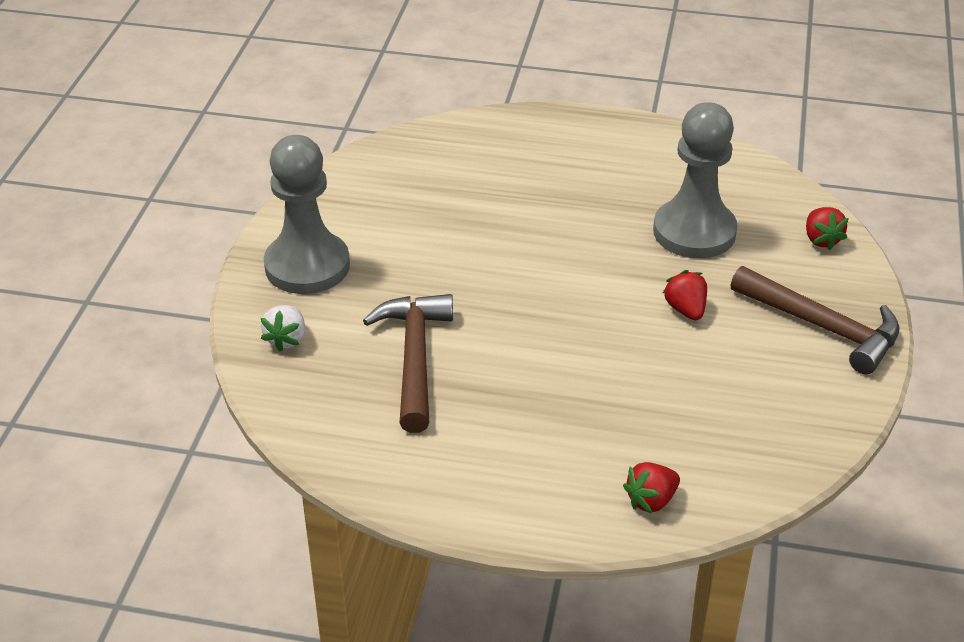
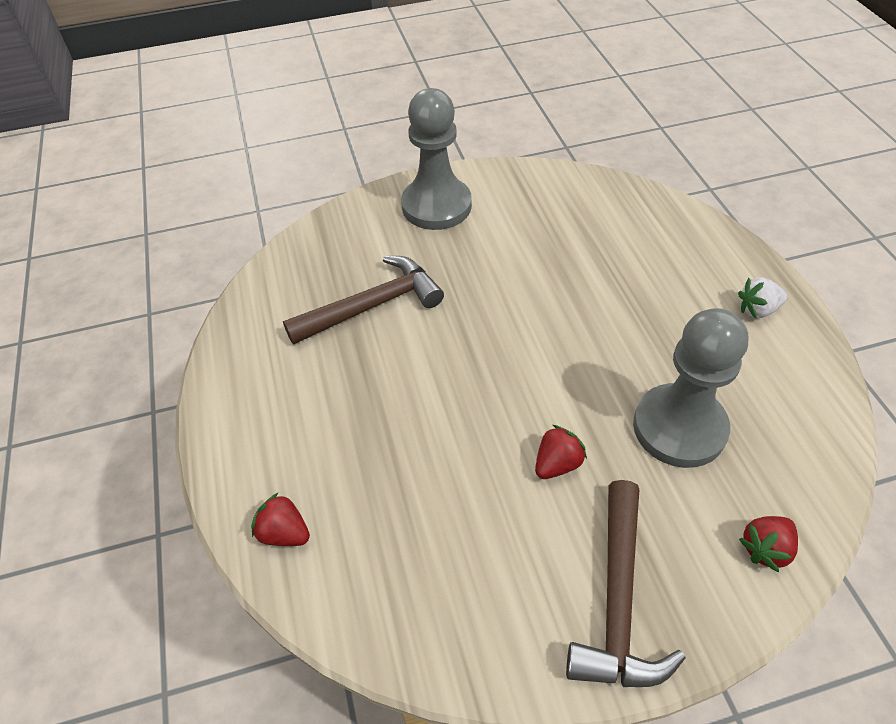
camera: 65 degrees right, 10 degrees up
white strawberry [261,305,305,352] -> white strawberry moved to [738,277,787,318]

